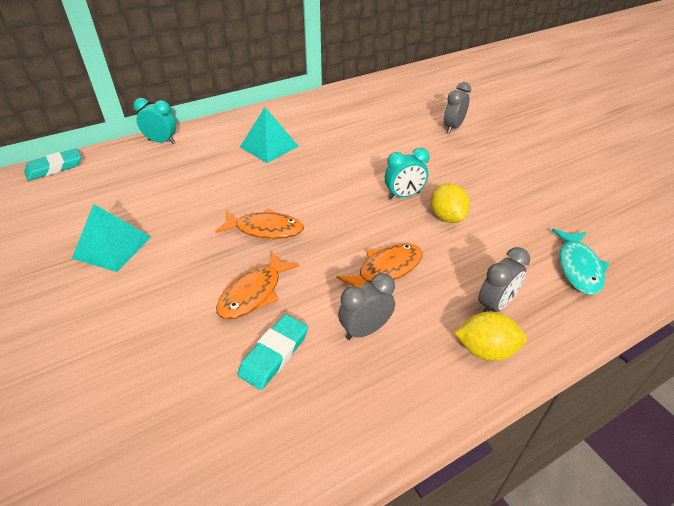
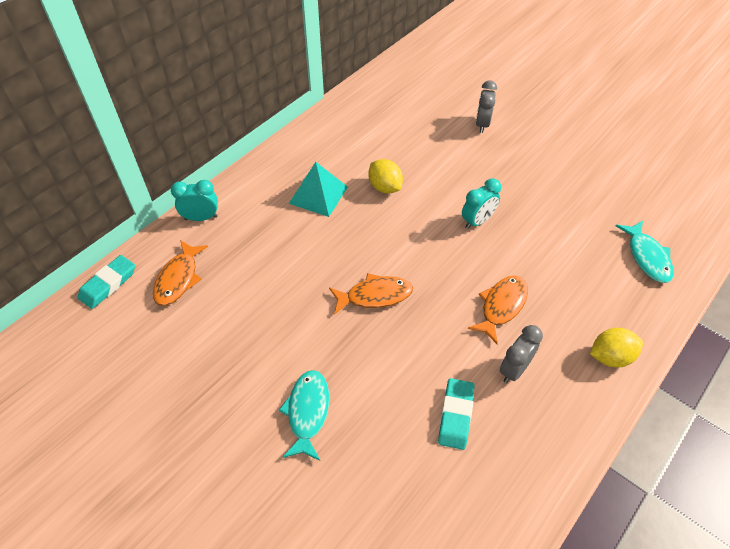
camera: 20 degrees left, 10 degrees up
turquoise pyramid [72,204,151,272] -> none
orange fish [216,252,299,320] -> orange fish moved to [153,240,208,306]
yellow lemon [431,183,470,223] -> yellow lemon moved to [368,159,403,194]
grey clock [478,247,530,312] -> none
none -> turquoise fish [279,370,329,461]

